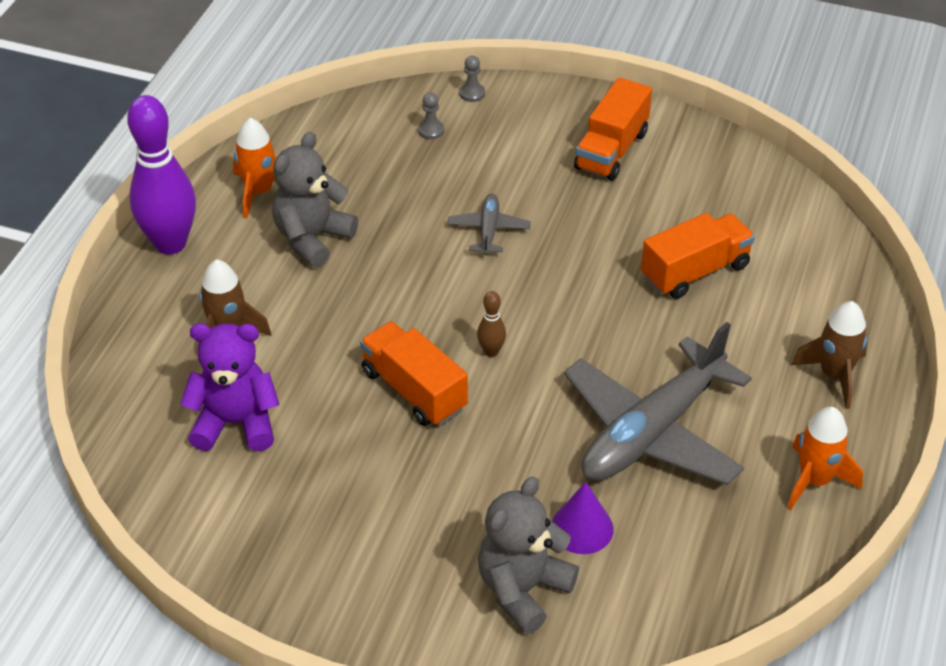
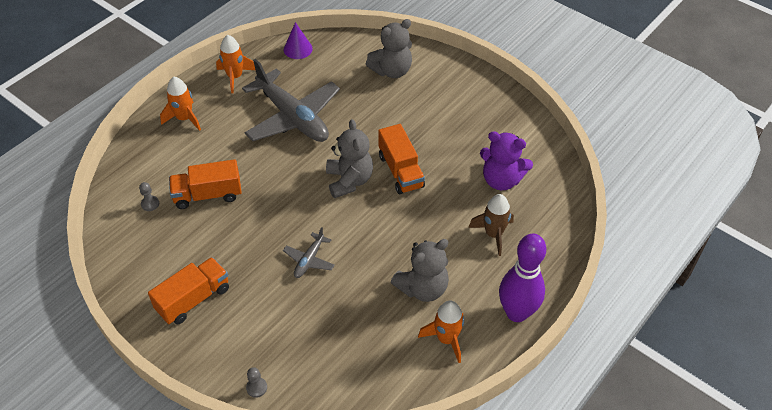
camera: 160 degrees left, 5 degrees up
grey pawn [418,92,444,139] -> grey pawn moved to [139,182,159,211]
brown bowling pin [477,291,506,357] -> grey teddy bear [326,119,373,198]
purple cone [552,482,614,554] -> purple cone moved to [284,22,313,59]
grey plane [564,322,752,485] -> grey plane turned 75 degrees clockwise [242,59,340,142]
brown rocket [791,301,868,409] -> orange rocket [160,77,201,131]

